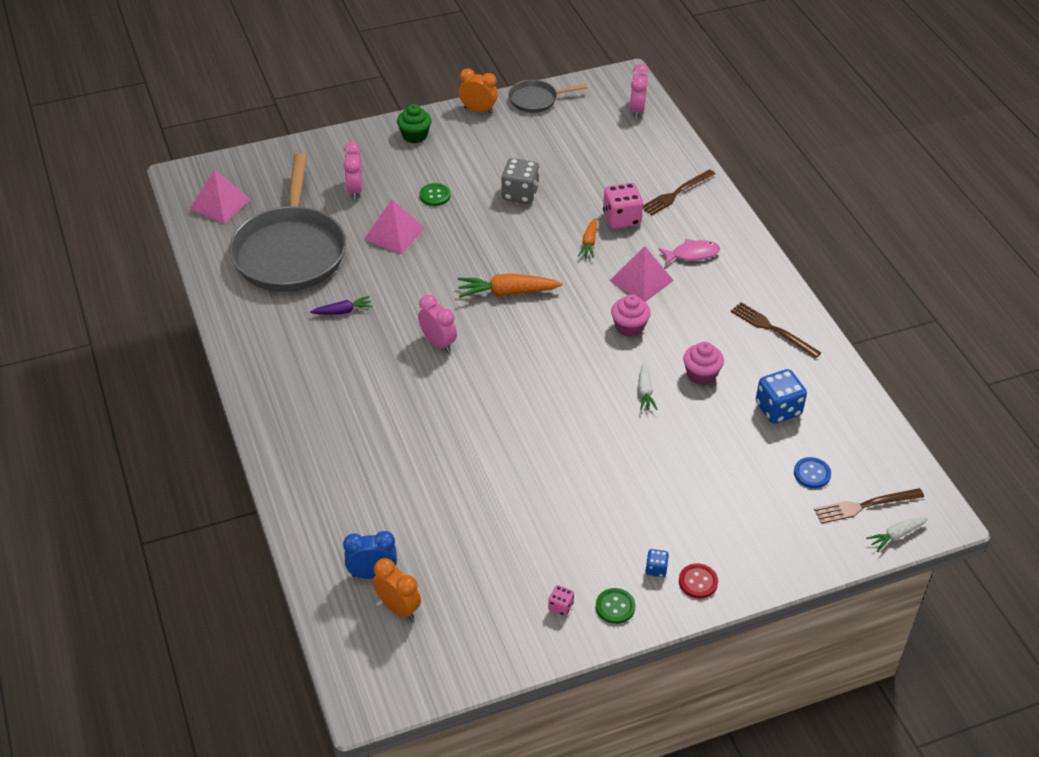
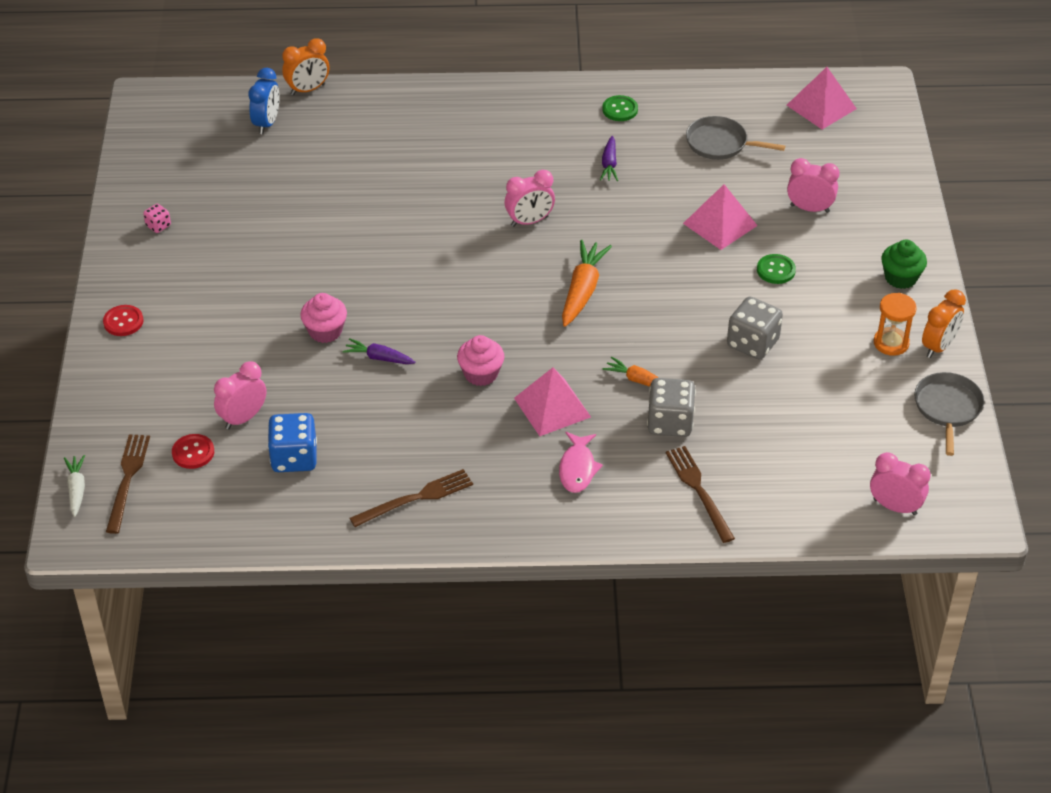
camera: 110 degrees right, 0 degrees up
grey pan [229,153,346,292] -> grey pan [686,116,785,160], size x0.47
orange clock [373,558,421,620] -> orange clock moved to [282,38,329,96]
green button [596,588,635,624] -> green button moved to [602,95,638,121]
pink dice [603,183,643,229] -> grey dice [647,378,696,437]
white carrot [638,362,658,410] -> purple carrot [342,338,416,364]
blue dice [646,549,669,577] -> none
pink cupcake [683,342,724,385] -> pink cupcake moved to [300,293,347,343]
blue button [794,457,831,488] -> red button [172,434,214,469]
none -> pink clock [214,361,267,429]
none -> orange hourglass [874,293,917,356]

